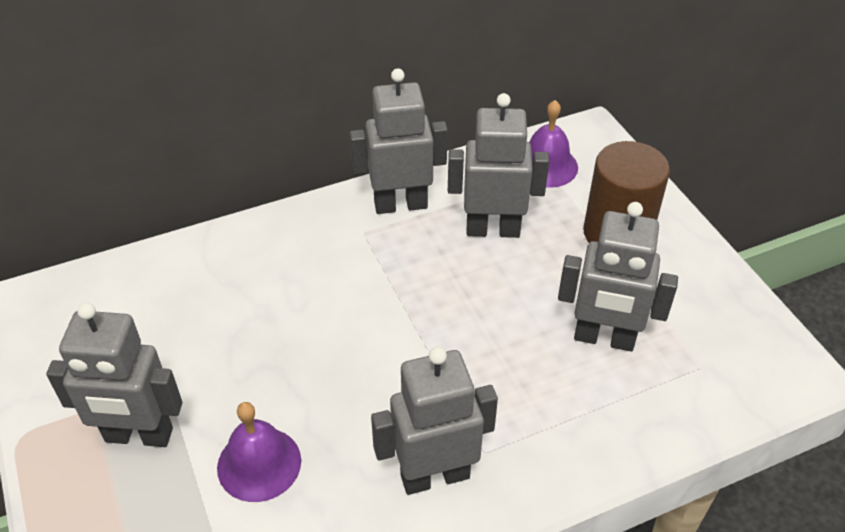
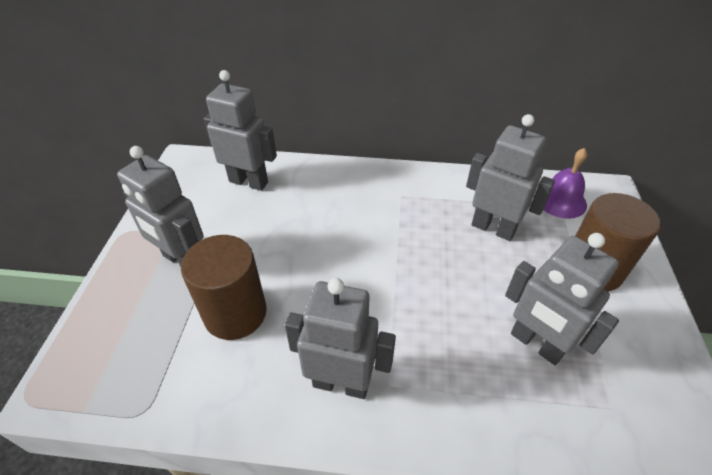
camera: 30 degrees right, 0 degrees up
purple bell [217,402,301,502] -> brown cylinder [181,235,267,340]
grey robot [349,68,448,214] -> grey robot moved to [204,70,277,191]

